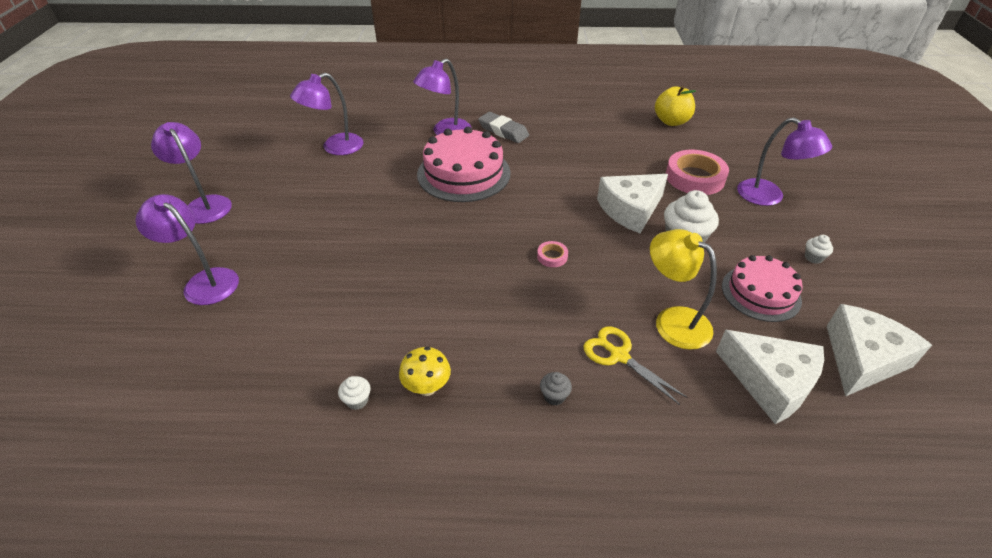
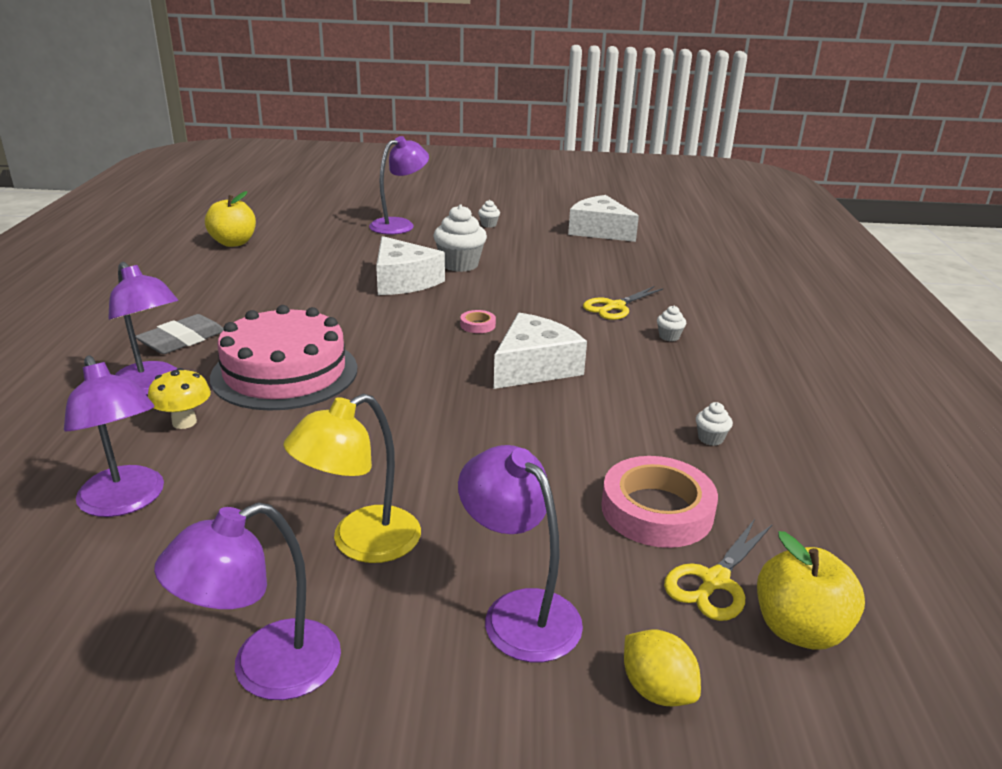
camera: 90 degrees left, 15 degrees down
purple lamp [135,194,239,305] -> purple lamp turned 105 degrees clockwise [458,445,583,662]
yellow mushroom [399,347,451,396] -> yellow mushroom moved to [148,368,211,429]
grey cupcake [540,372,572,406] -> white cupcake [657,305,686,341]
yellow lamp [650,229,717,350] -> yellow lamp moved to [283,394,421,563]
pink tape [666,150,729,195] -> pink tape moved to [601,456,718,548]
white cheese [716,330,824,424] -> white cheese moved to [493,313,587,389]
pink cake [722,255,803,322] -> none
none -> yellow lemon [624,630,701,706]
none -> yellow scissors [664,519,772,621]
none -> yellow apple [757,531,865,650]

